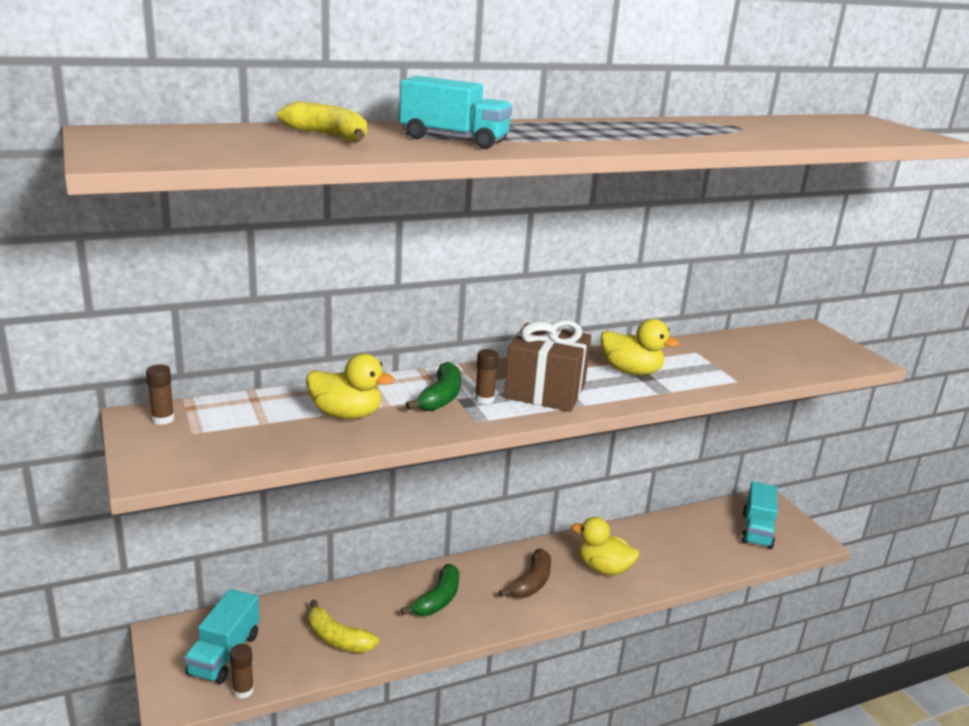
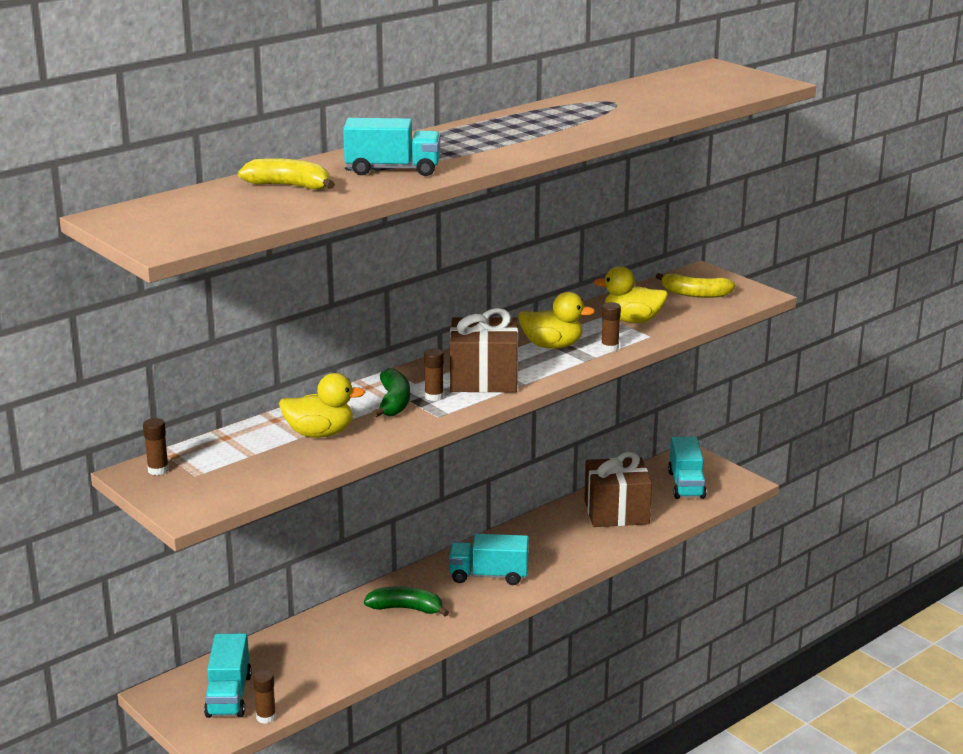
camera: 15 degrees left, 0 degrees up
yellow banana [308,599,379,653] -> yellow banana moved to [656,273,735,298]
green banana [401,564,459,616] -> green banana turned 90 degrees counterclockwise [364,586,449,616]
brown banana [499,549,551,598] -> turquoise truck [449,534,529,585]
yellow duck [571,517,639,576] -> yellow duck moved to [594,266,668,323]
none -> brown gift [584,452,652,527]
none -> brown glue stick [601,302,621,352]

